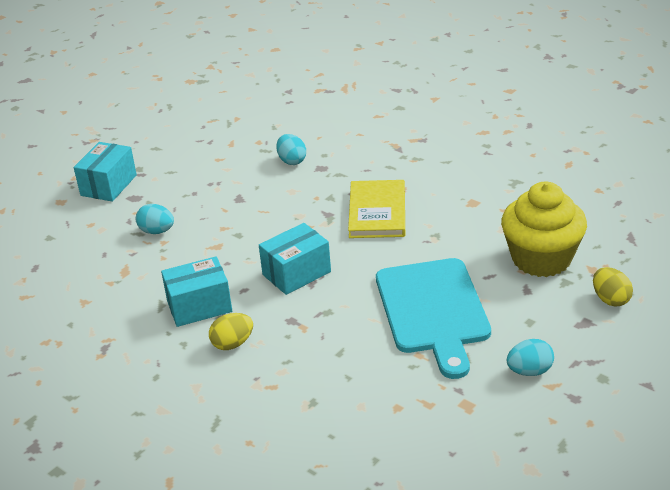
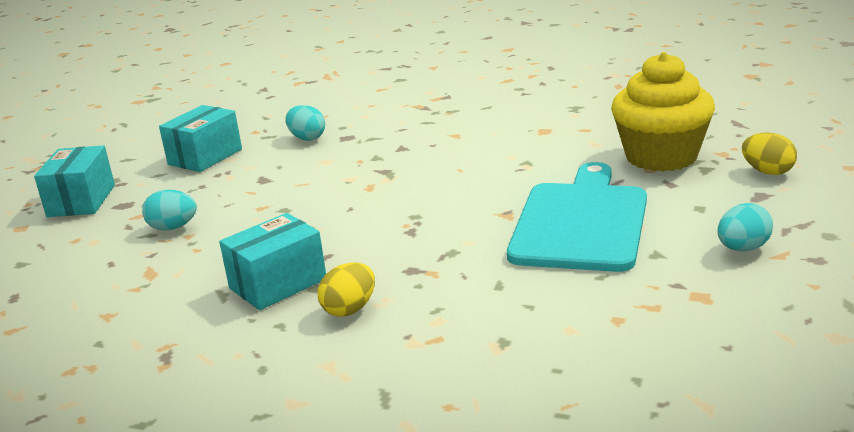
camera: 20 degrees left, 10 degrees down
turquoise box [259,223,331,295] -> turquoise box moved to [159,105,242,172]
yellow book [348,180,405,238] -> none
turquoise cutting board [376,258,491,379] -> turquoise cutting board turned 135 degrees counterclockwise [507,162,647,272]

